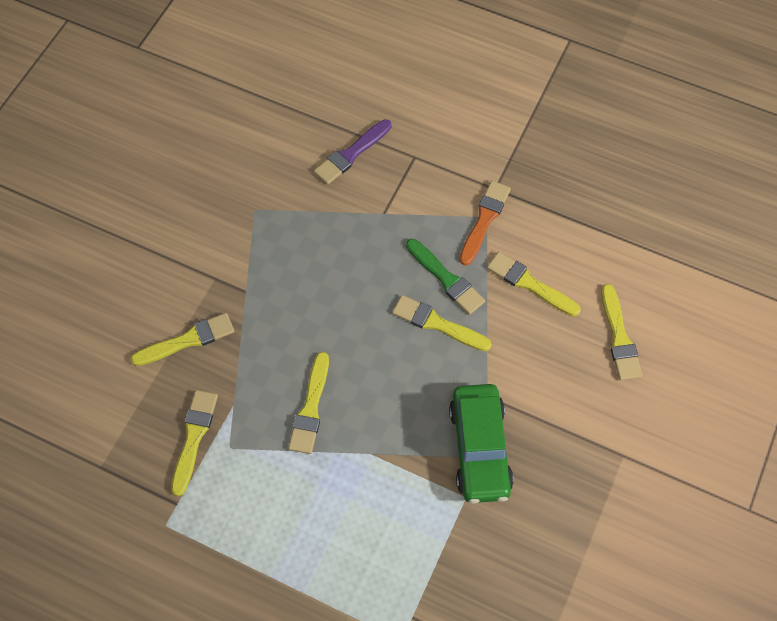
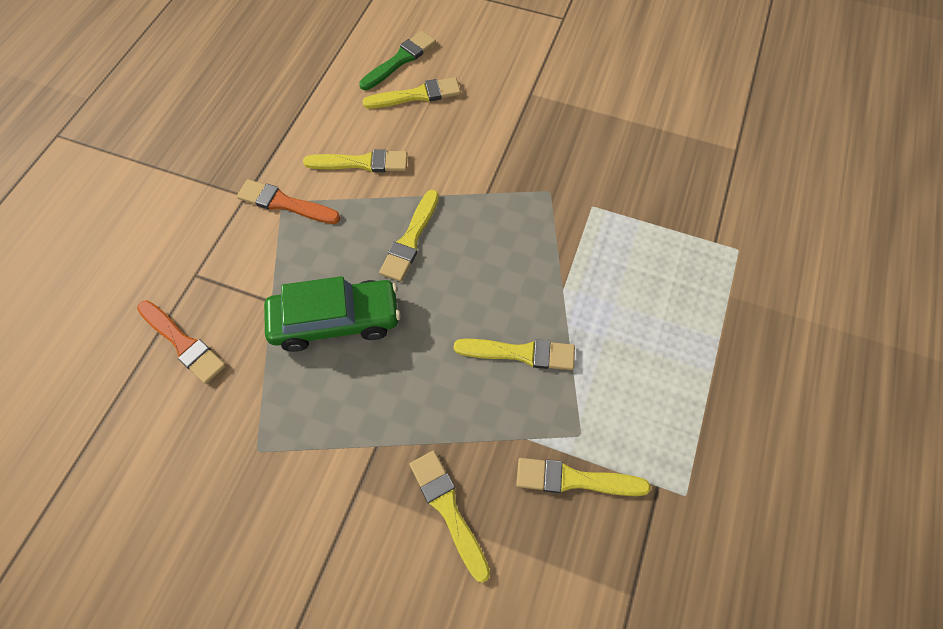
camera: 95 degrees left, 0 degrees up
purple brush [314,119,391,185] -> orange brush [137,300,226,384]
green brush [406,239,485,315] -> green brush moved to [359,31,436,90]
green car [449,384,514,504] -> green car moved to [264,276,401,352]
yellow brush [487,252,581,316] -> yellow brush turned 120 degrees counterclockwise [303,149,408,172]

